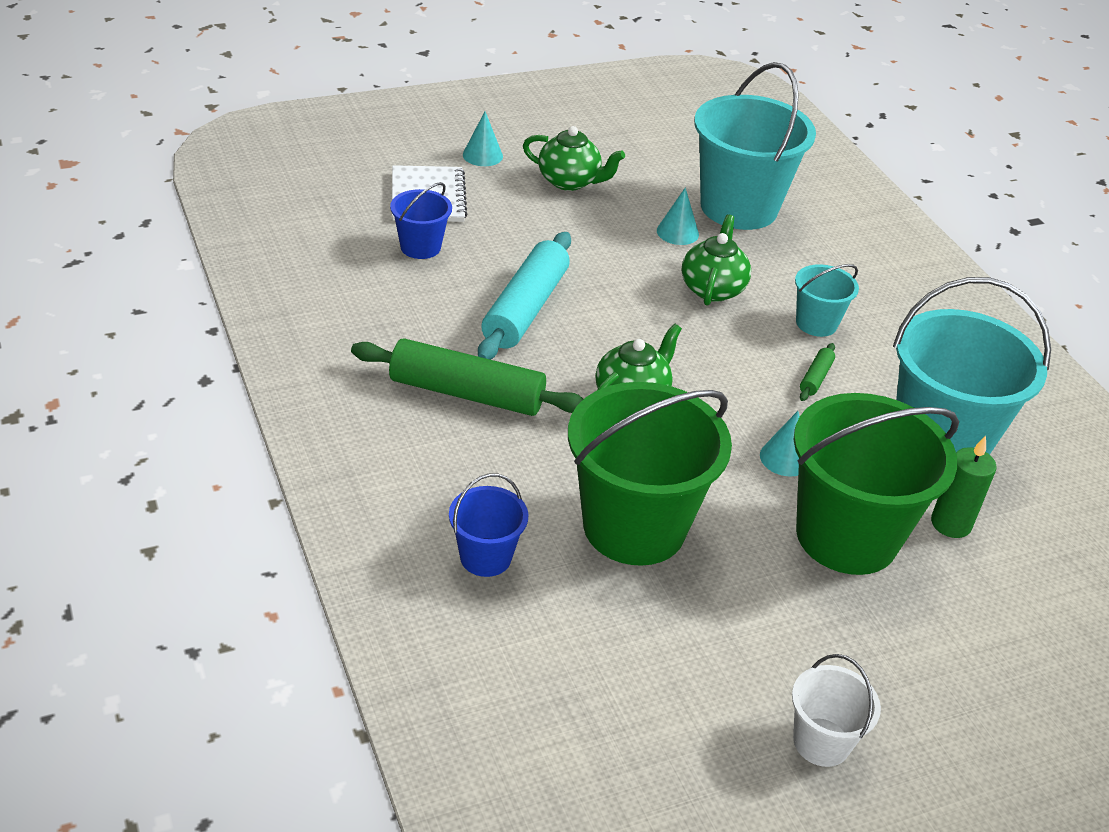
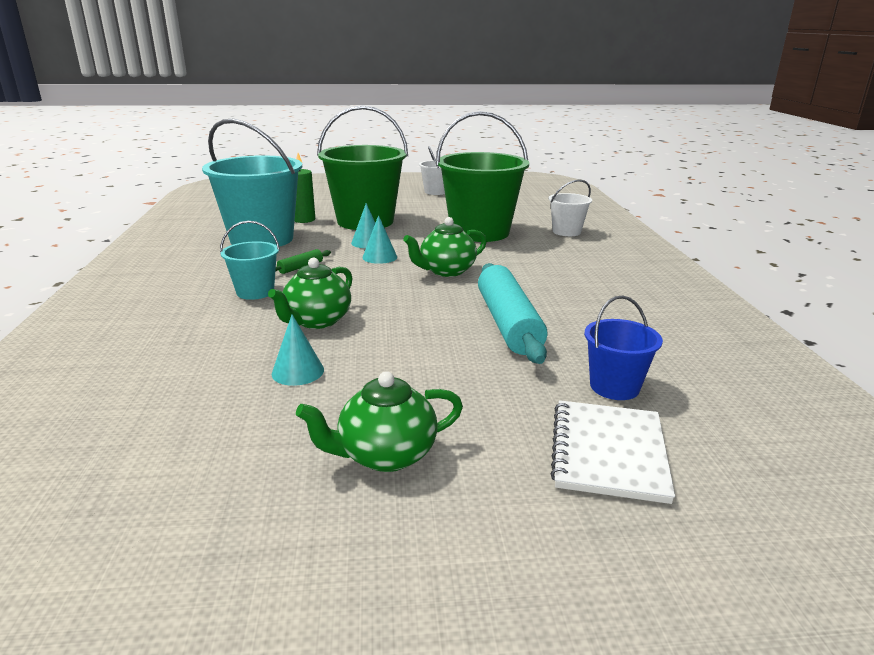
camera: 160 degrees left, 15 degrees down
green rolling pin [351,338,583,416] -> none
blue bucket [449,473,528,577] -> white bucket [548,180,592,236]
turquoise cone [463,112,503,166] -> turquoise cone moved to [363,215,397,264]
turquoise rolling pin [478,232,571,360] -> turquoise rolling pin turned 45 degrees counterclockwise [478,263,548,364]
green teapot [523,126,625,191] -> green teapot turned 60 degrees counterclockwise [296,371,463,472]
turquoise bucket [694,62,816,230] -> none

